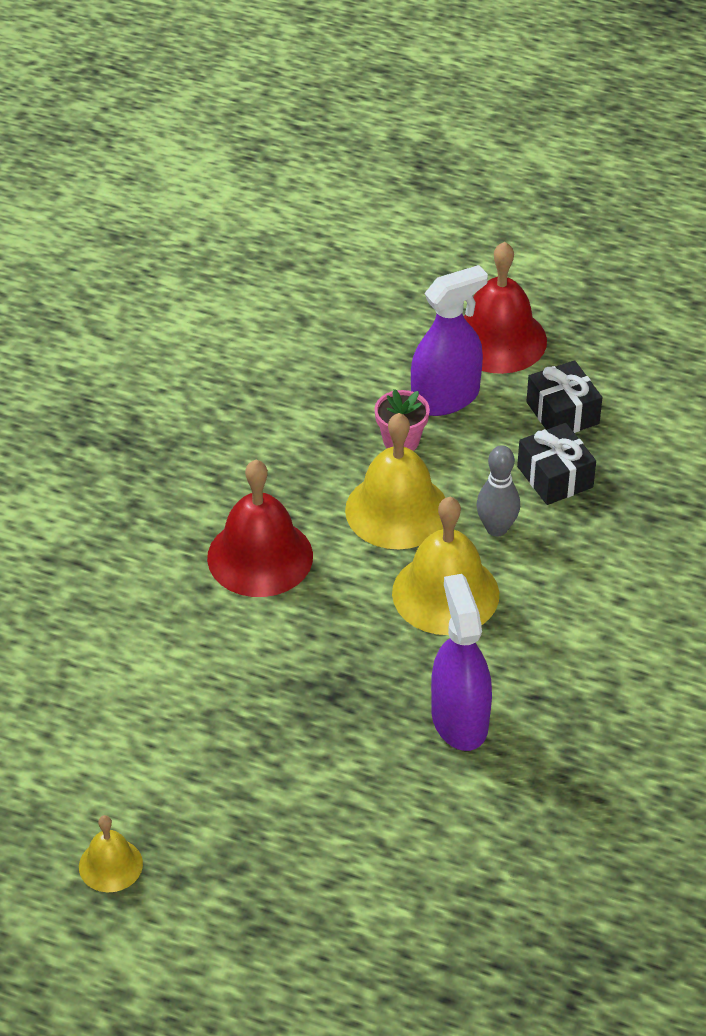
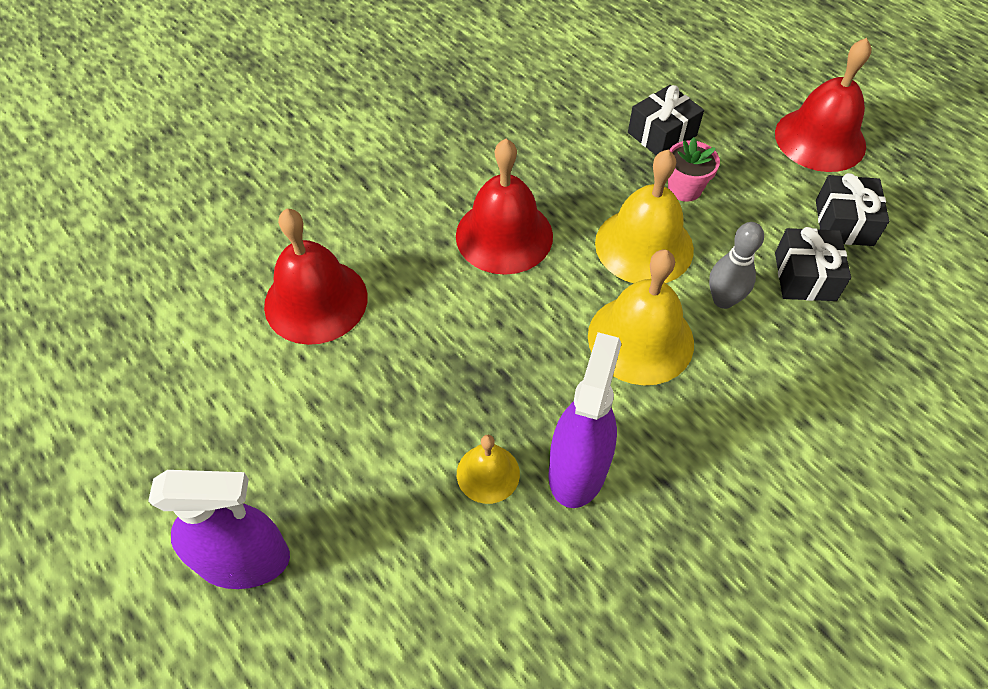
camera: 30 degrees right, 10 degrees up
yellow bell [79,815,143,892] -> yellow bell moved to [457,435,520,504]
purple spray bottle [411,265,488,416] -> purple spray bottle moved to [148,470,290,589]
none -> red bell [264,208,368,345]
none -> black gift [628,85,704,155]

